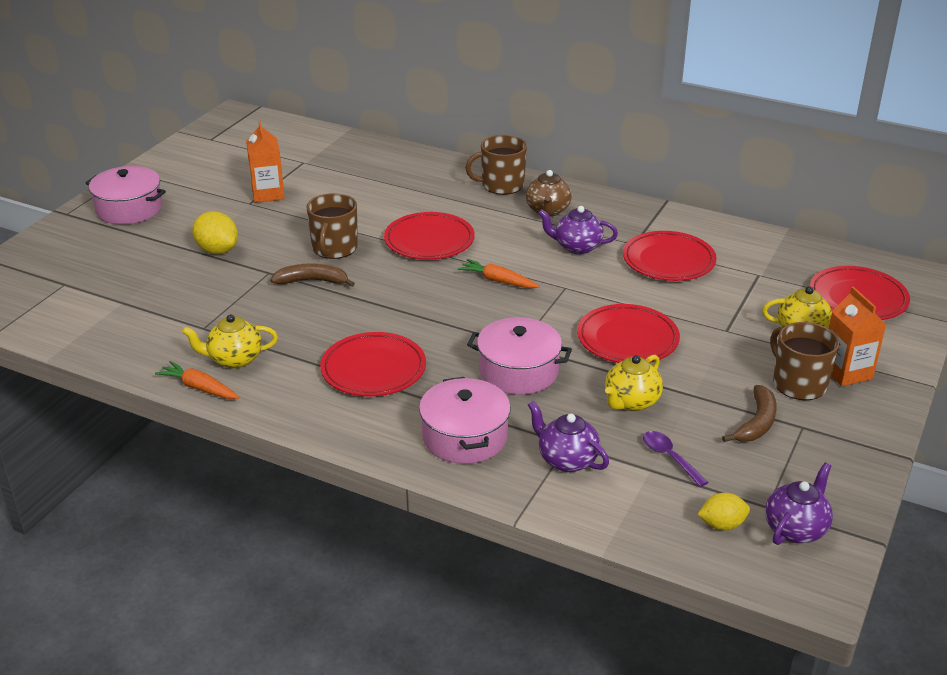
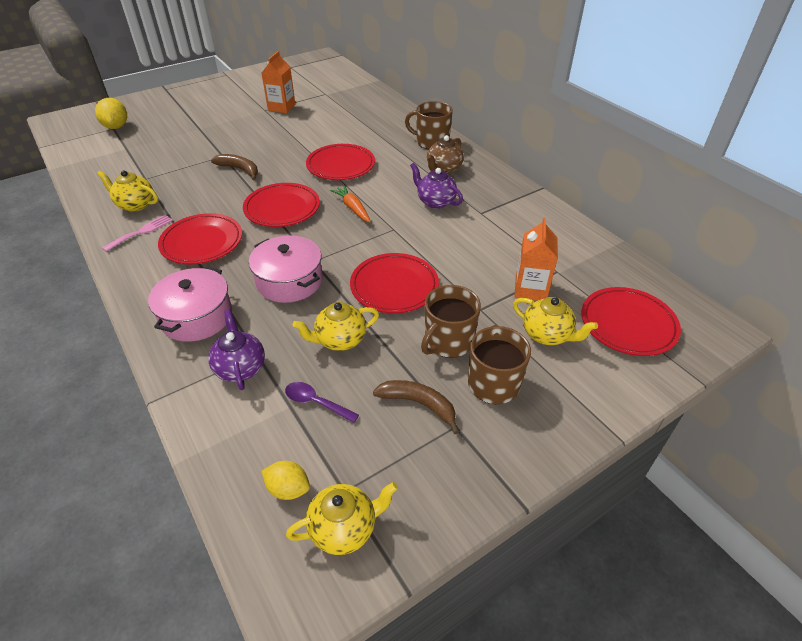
camera: 30 degrees right, 10 degrees up
pink pot [86,166,166,225] -> none
orange carrot [155,361,239,399] -> none
yellow lemon [192,211,238,254] -> yellow lemon moved to [95,98,127,129]
brown mug [306,193,358,259] -> brown mug moved to [421,285,481,358]
red plate [623,231,717,281] -> red plate moved to [243,183,320,227]
purple spoon [643,431,708,487] -> purple spoon turned 60 degrees counterclockwise [285,382,359,423]
brown banana [722,385,777,442] -> brown banana turned 120 degrees counterclockwise [373,380,459,434]
purple teapot [765,462,833,545] -> yellow teapot [286,482,398,555]
orange carton [829,287,886,386] -> orange carton moved to [515,217,558,301]
none -> pink fork [102,215,173,252]

